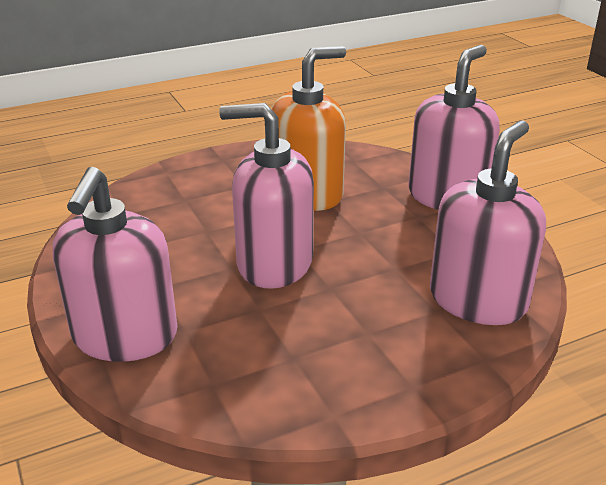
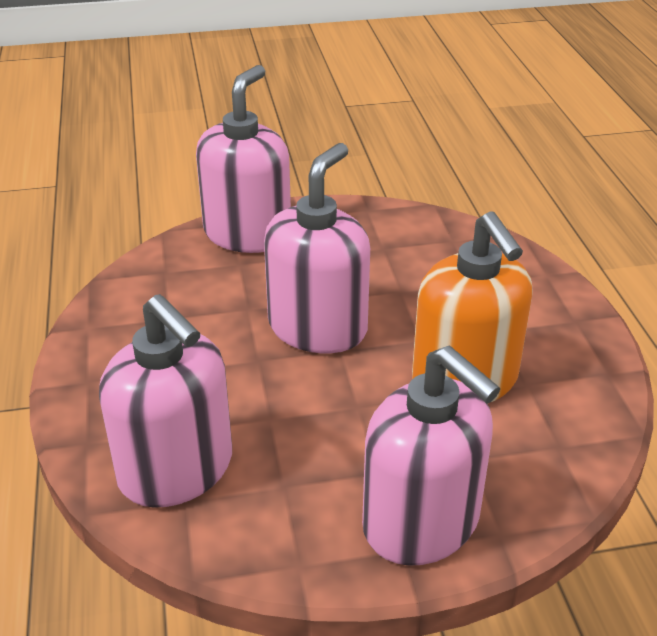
camera: 105 degrees right, 5 degrees up
pink soap dispenser [53,166,177,362] -> pink soap dispenser turned 90 degrees clockwise [196,65,291,253]

